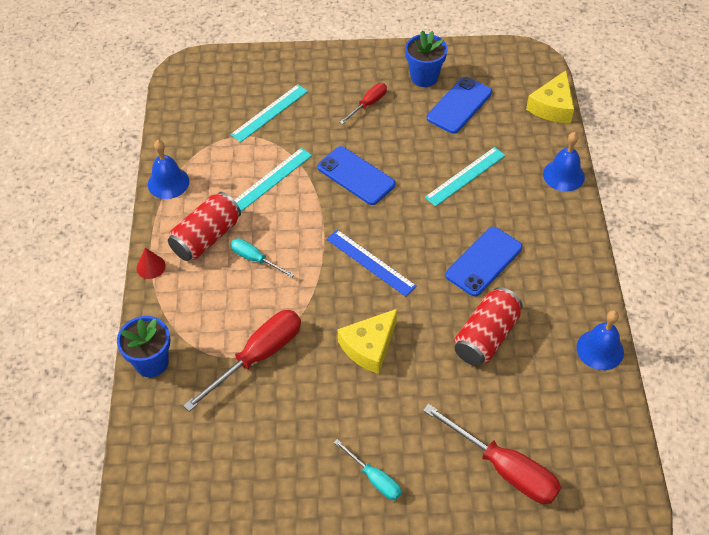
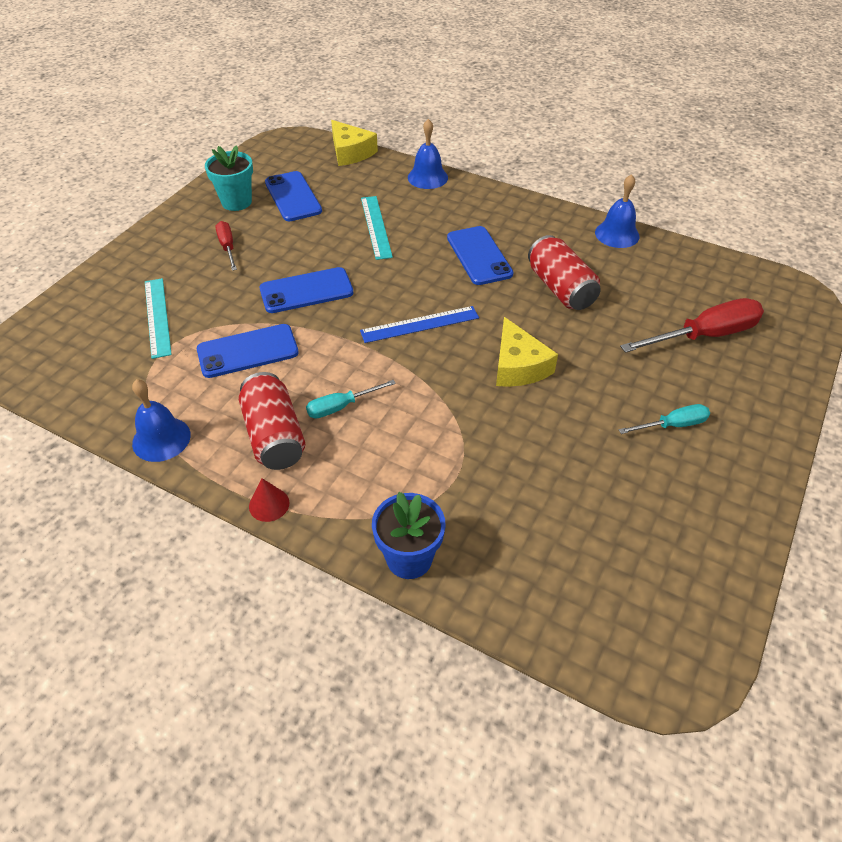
camera: 60 degrees left, 5 degrees down
red screwdriver [183,310,301,412] -> none
turquoise ruler [235,148,312,212] -> blue phone [197,324,299,378]
blue flower pot [405,30,448,87] -> turquoise flower pot [205,145,253,211]

